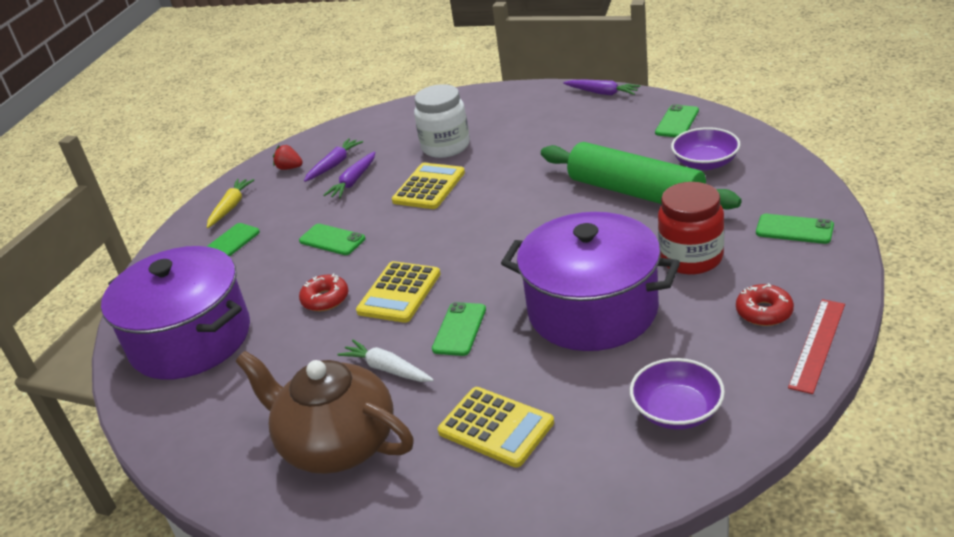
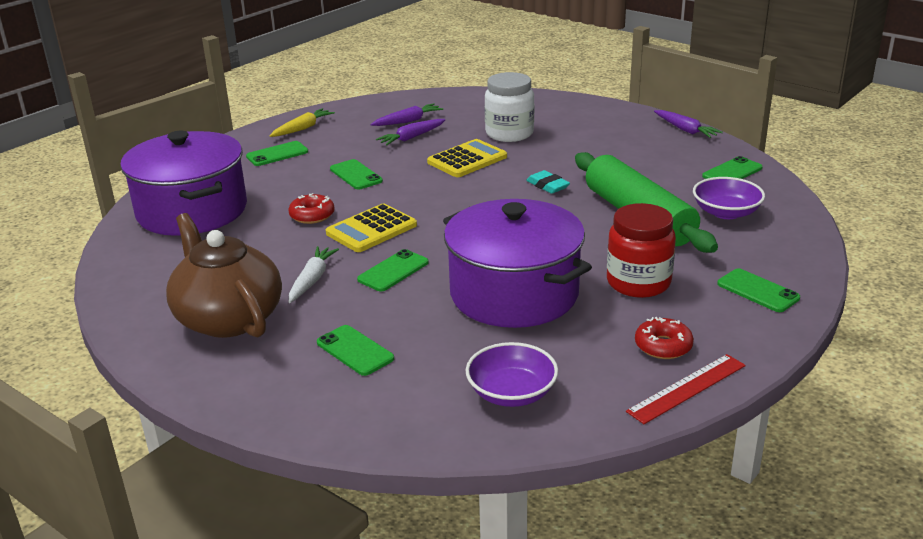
camera: 20 degrees right, 5 degrees down
red strawberry [273,145,303,170] -> none
white carrot [337,340,434,382] -> white carrot turned 45 degrees clockwise [289,246,339,303]
yellow calculator [438,387,554,468] -> green phone [317,325,394,376]
none -> turquoise eraser [526,170,570,194]

